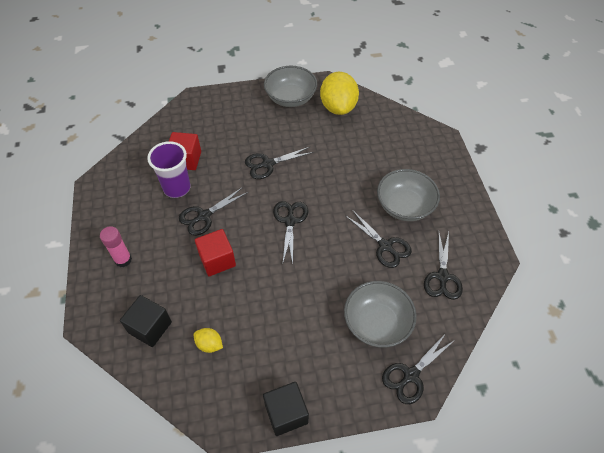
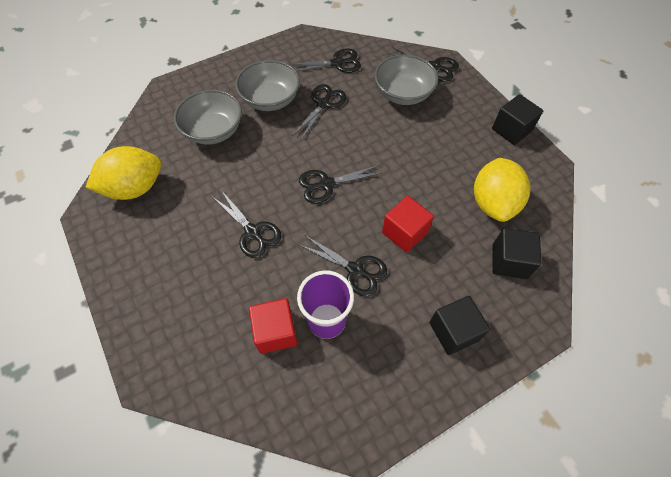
camera: 110 degrees left, 5 degrees up
pink glue stick [100,226,132,267] -> black cube [429,296,490,355]
yellow lemon [194,328,223,353] -> yellow lemon [474,158,530,222], size x2.18
grey bowl [264,66,317,107] -> grey bowl moved to [174,90,242,145]

